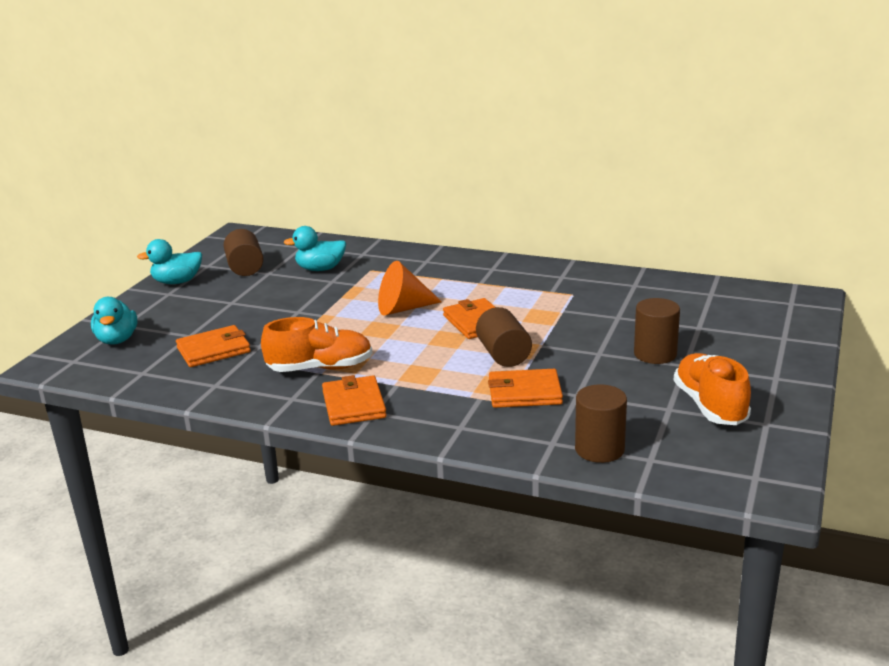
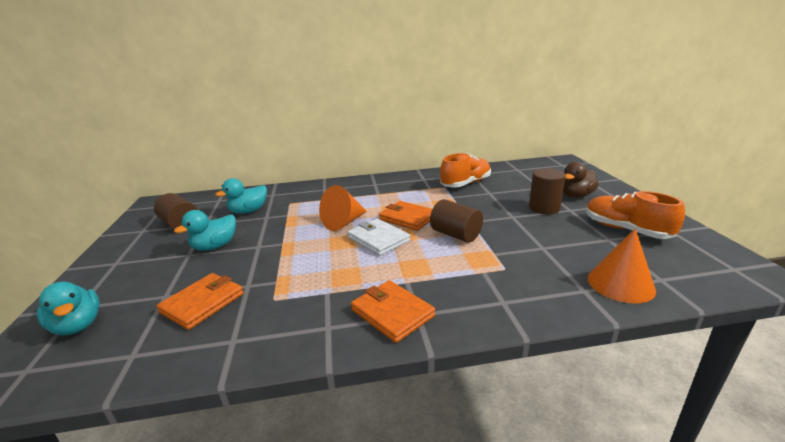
camera: 30 degrees left, 0 degrees up
turquoise duck [137,239,202,284] -> turquoise duck moved to [174,210,236,251]
orange shoe [261,317,372,372] -> orange shoe moved to [440,153,491,188]
orange wallet [488,369,563,408] -> none
brown cylinder [575,384,627,463] -> orange cone [588,229,656,303]
none -> white wallet [348,219,410,256]
none -> brown duck [563,161,599,198]

